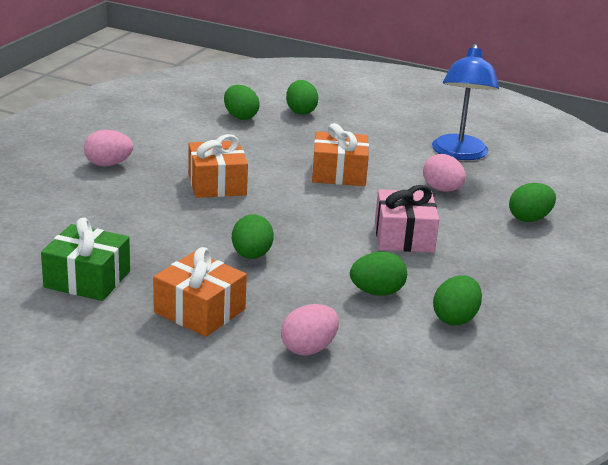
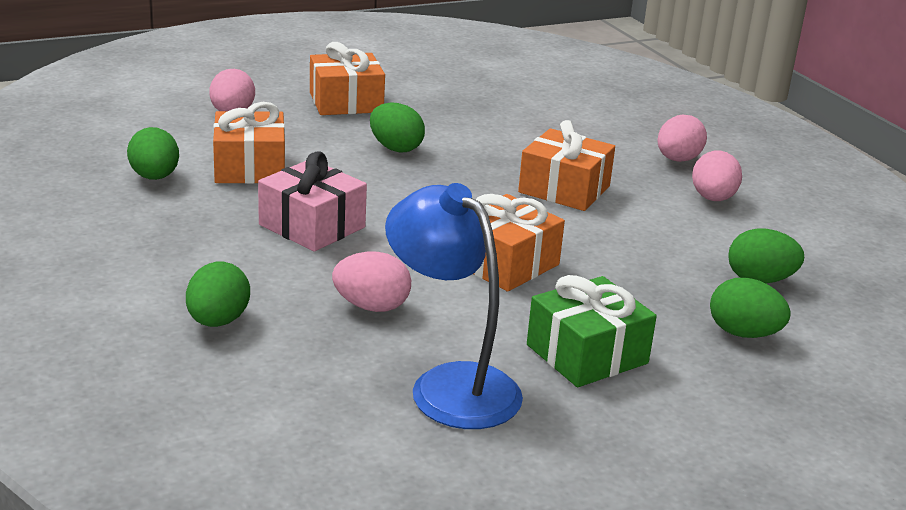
camera: 130 degrees right, 0 degrees up
green gift [41,218,130,301] -> green gift moved to [527,275,657,387]
green egg [350,252,407,296] -> orange gift [213,102,285,184]
none -> pink egg [692,151,742,201]

